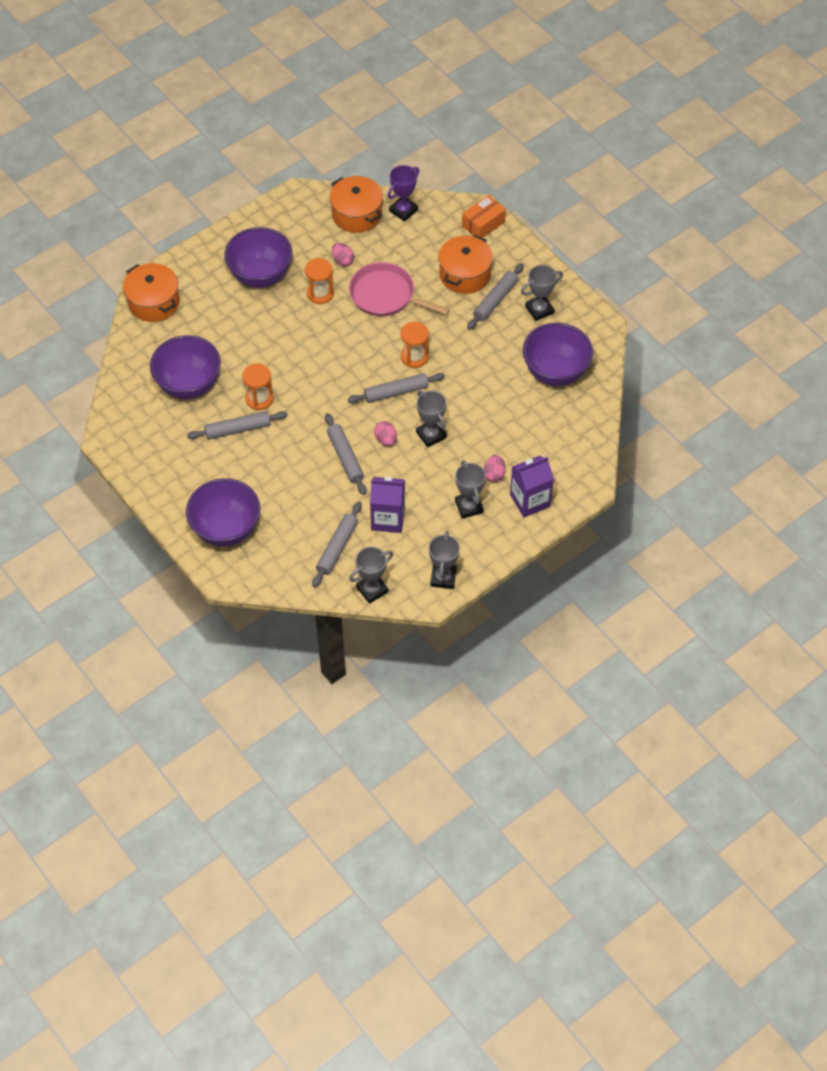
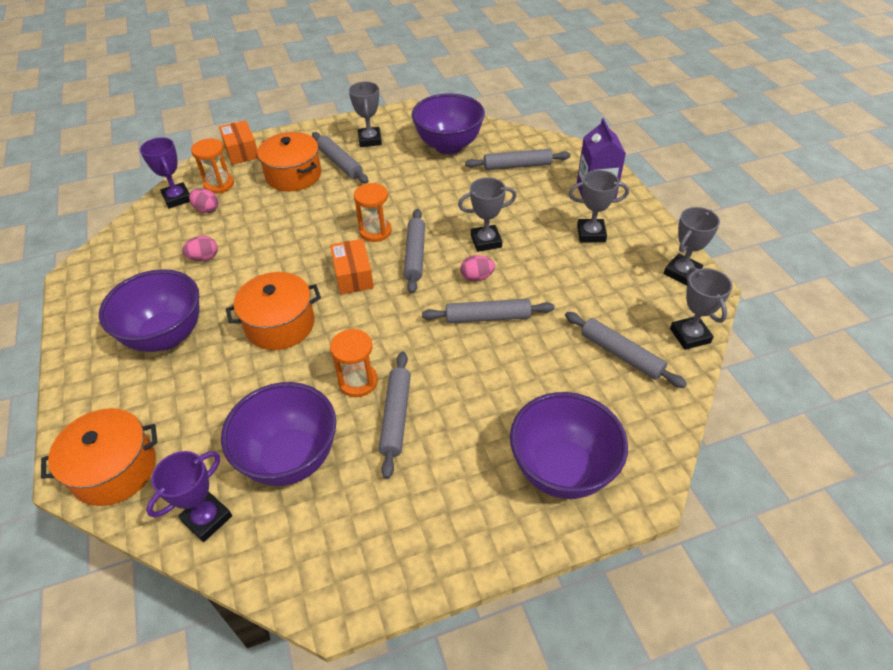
camera: 70 degrees left, 10 degrees down
orange hourglass [305,258,334,304] -> orange hourglass moved to [191,138,234,194]
orange pot [330,176,383,233] -> orange pot moved to [226,272,321,350]
pink pan [349,262,450,316] -> none
purple carton [370,477,405,533] -> none
grey trophy [429,530,460,589] -> grey trophy turned 75 degrees counterclockwise [664,207,720,285]
pink egg [484,455,506,482] -> pink egg moved to [189,188,218,213]
none -> purple trophy [146,451,232,542]
none -> orange box [330,239,374,295]
none -> grey rolling pin [465,149,571,170]

